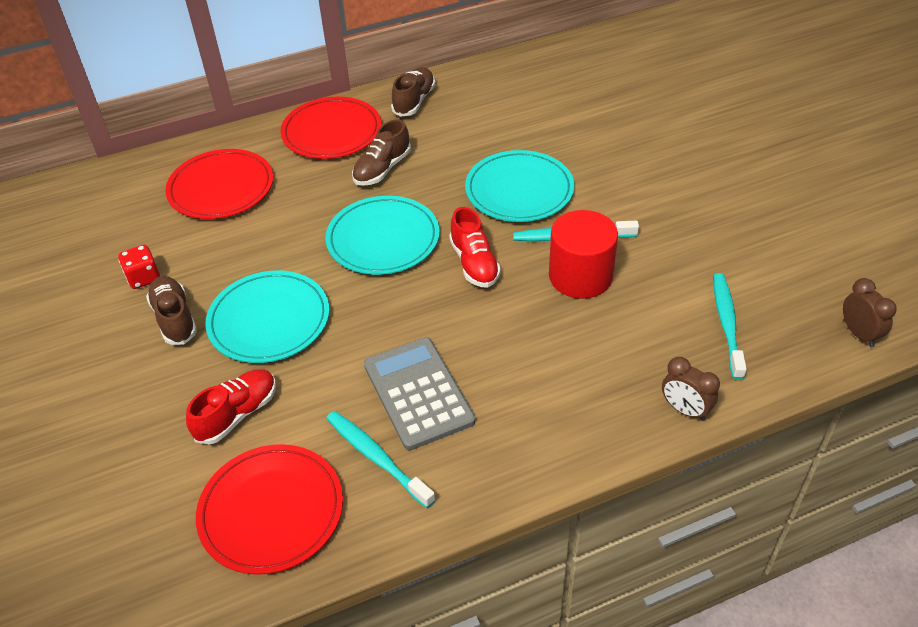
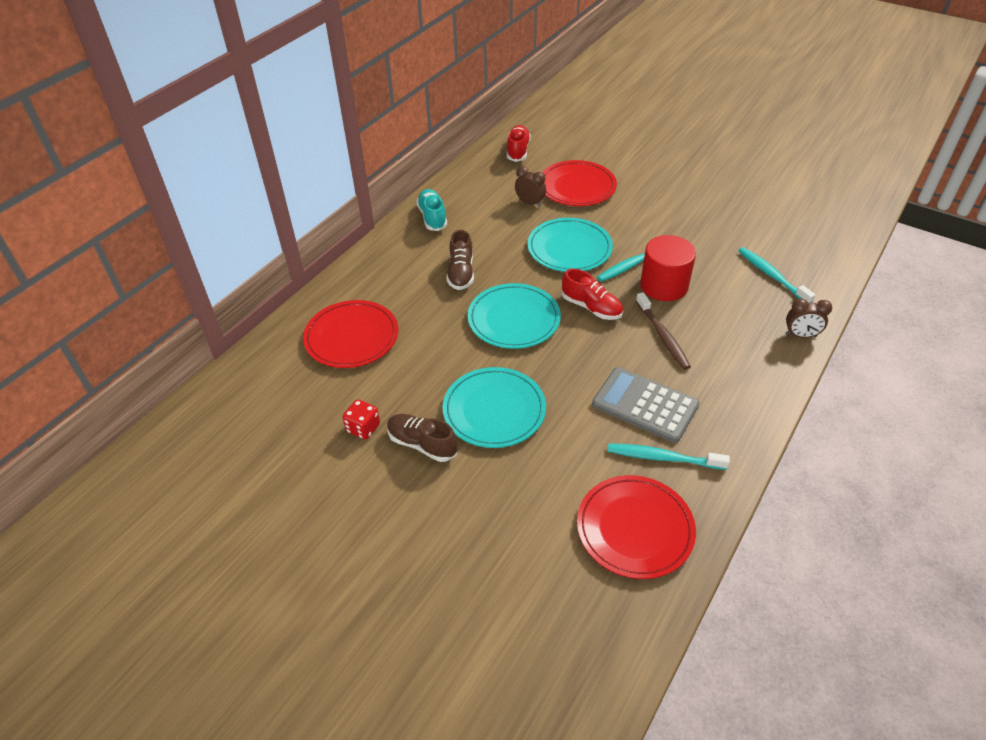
camera: 35 degrees left, 0 degrees up
red shoe [186,369,276,444] -> red shoe moved to [507,125,531,162]
red plate [280,97,381,159] -> red plate moved to [542,160,617,206]
brown shoe [391,67,435,117] -> turquoise shoe [416,189,447,231]
brown clock [843,278,897,347] -> brown clock moved to [515,166,546,207]
none -> brown toothbrush [636,292,691,370]

